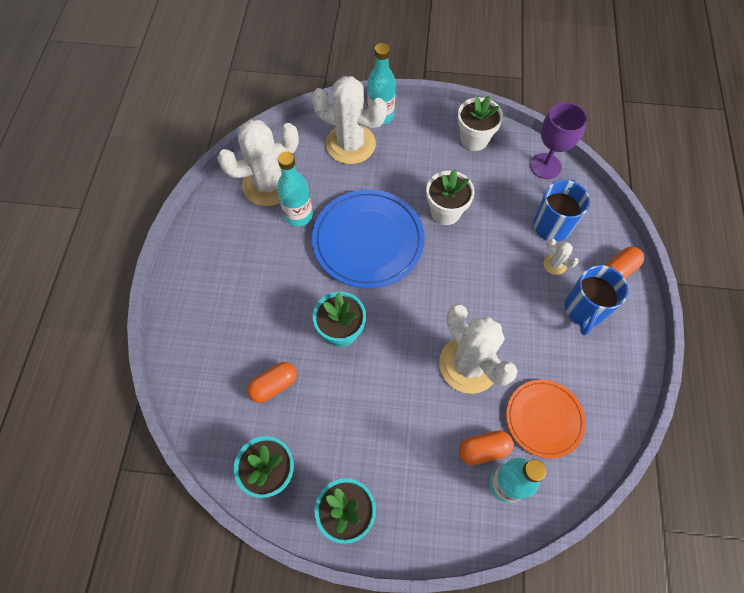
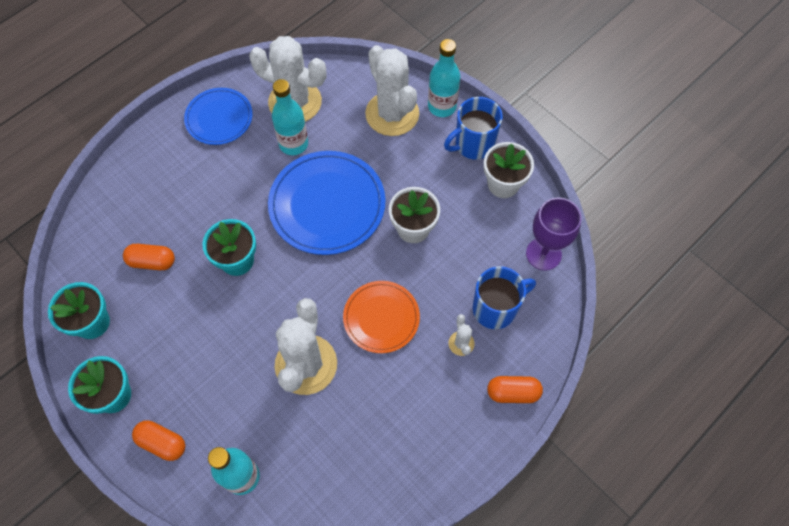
camera: 40 degrees right, 0 degrees up
orange capsule [459,430,513,465] -> orange capsule moved to [132,420,185,461]
orange plate [506,379,586,458] -> orange plate moved to [343,281,420,353]
blue mug [565,265,628,335] -> blue mug moved to [444,97,503,160]
none -> blue plate [184,88,253,145]

